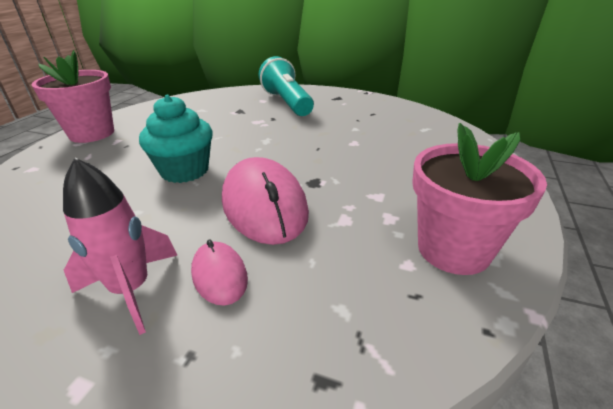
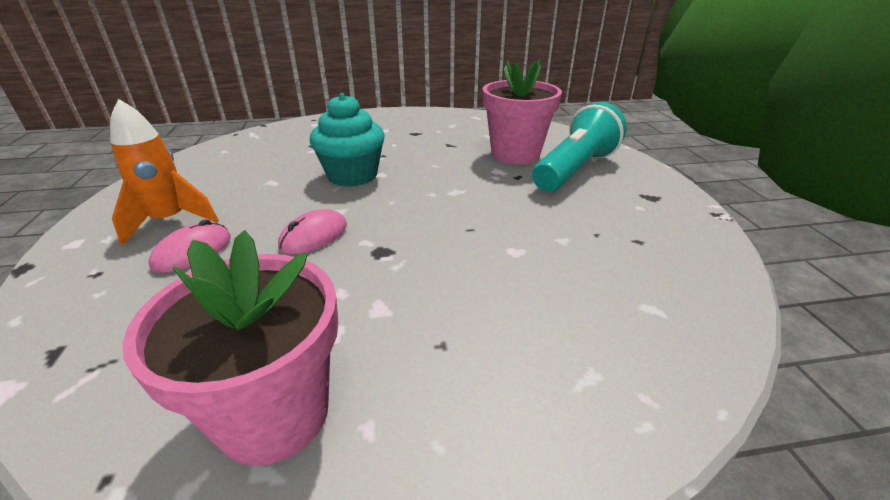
camera: 60 degrees right, 0 degrees up
pink flower pot [31,50,114,143] -> pink flower pot moved to [483,59,562,164]
pink rocket [63,158,178,335] -> orange rocket [110,99,219,246]
pink mouse [222,157,309,245] -> pink mouse [278,209,347,254], size x0.51

